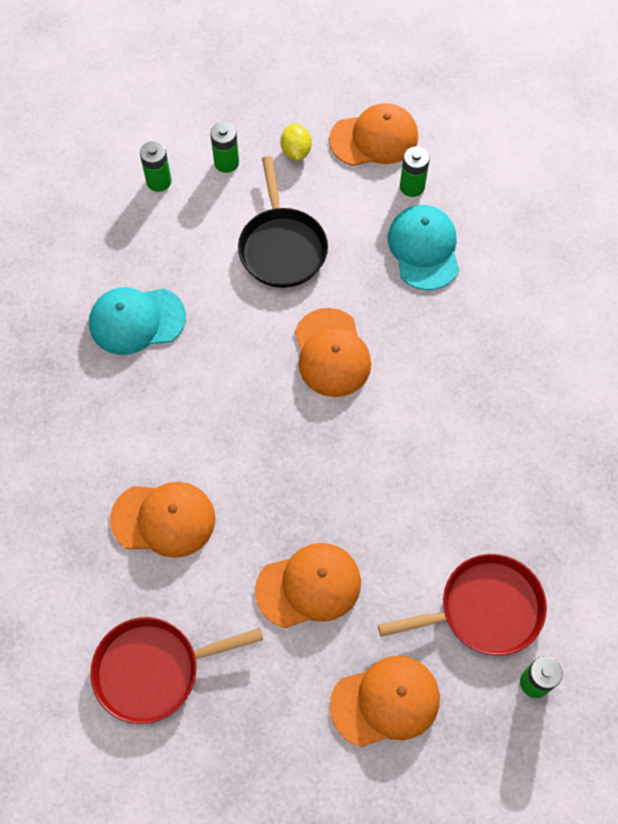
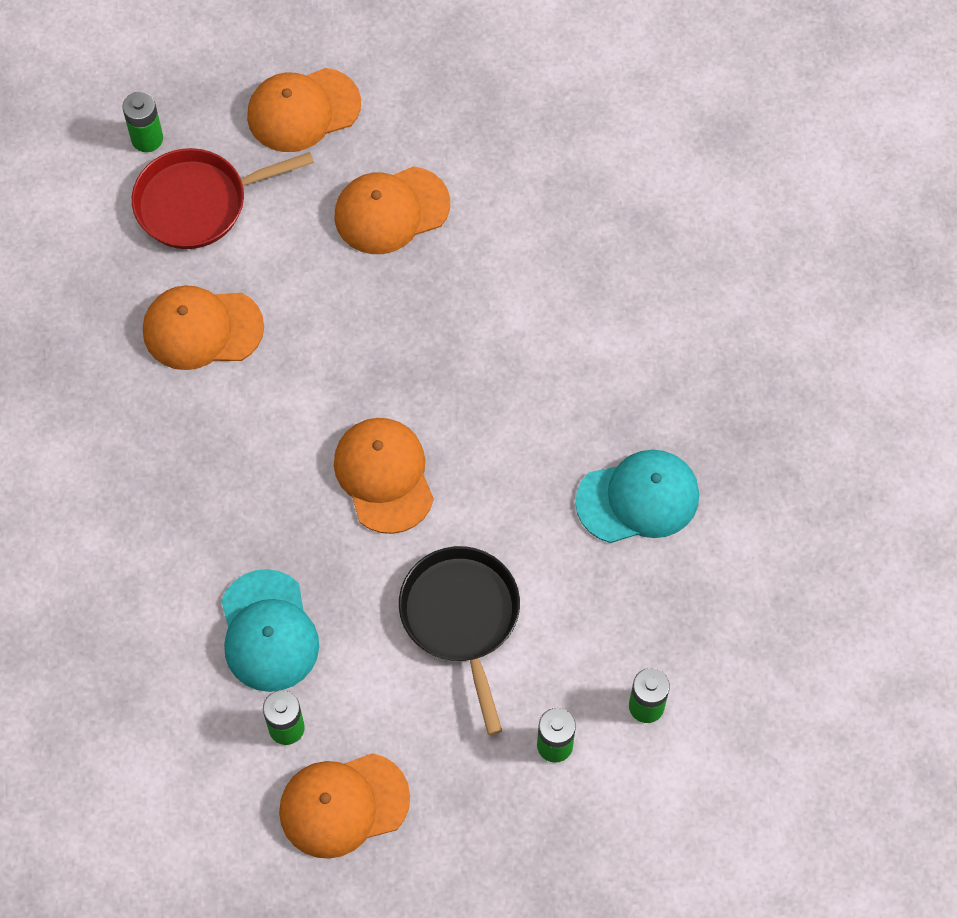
camera: 175 degrees right, 0 degrees up
red pan [90,617,263,724] -> none
orange cap [110,482,215,558] -> orange cap moved to [143,285,264,370]
yellow lemon [280,123,312,161] -> none

